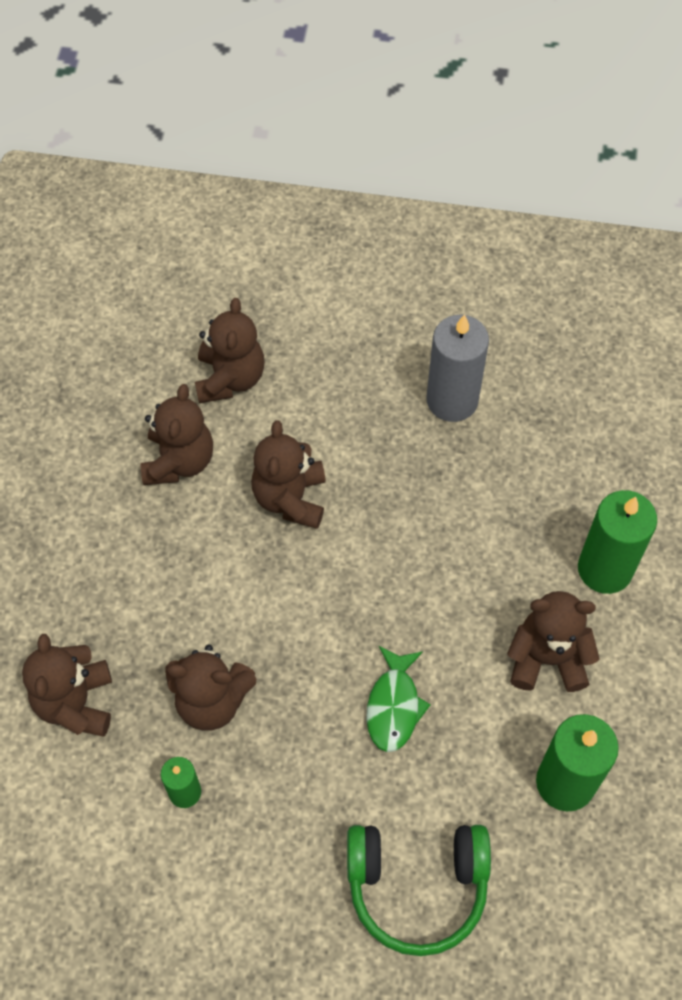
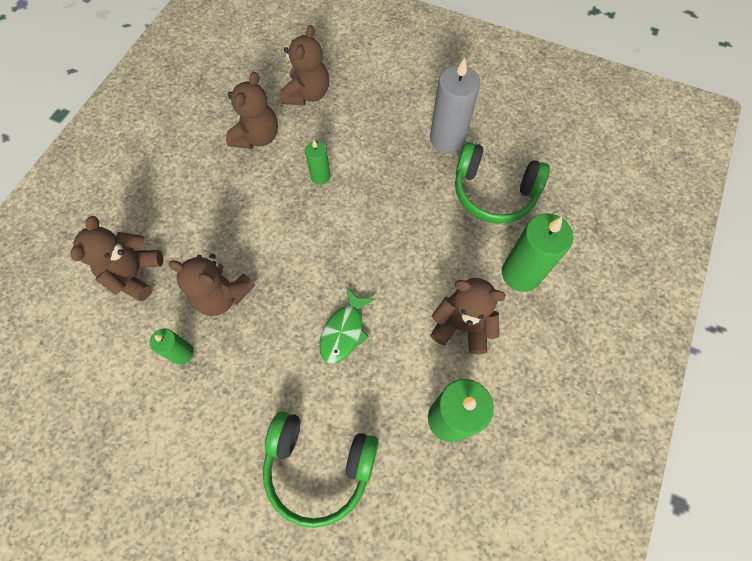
camera: 15 degrees right, 5 degrees up
brown teddy bear [251,420,326,529] -> green candle [305,140,331,185]
none -> green headphones [455,142,550,224]

